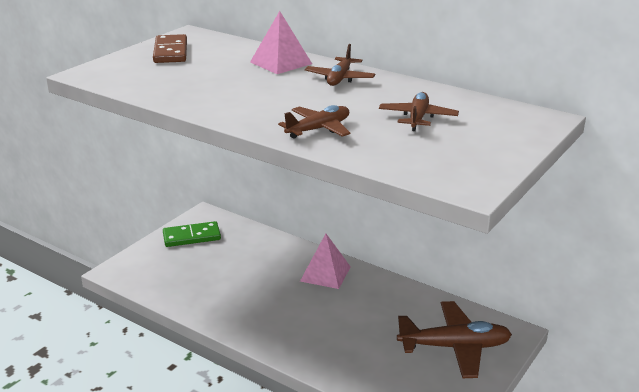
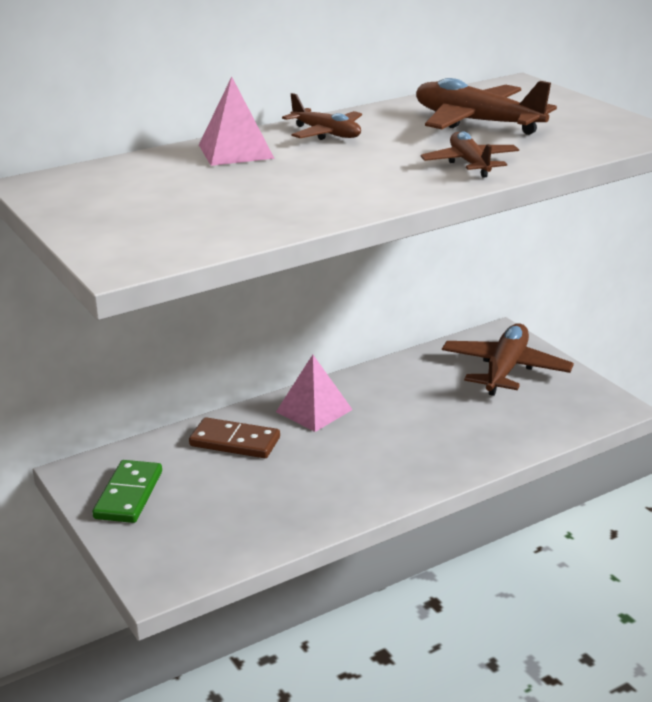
camera: 65 degrees left, 0 degrees up
brown domino [153,34,187,63] -> brown domino moved to [189,417,280,458]
brown plane [379,92,459,131] -> brown plane [416,78,557,135], size x1.67

